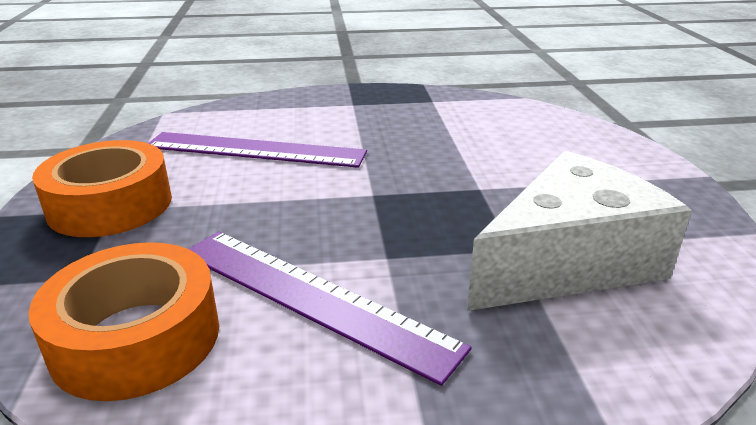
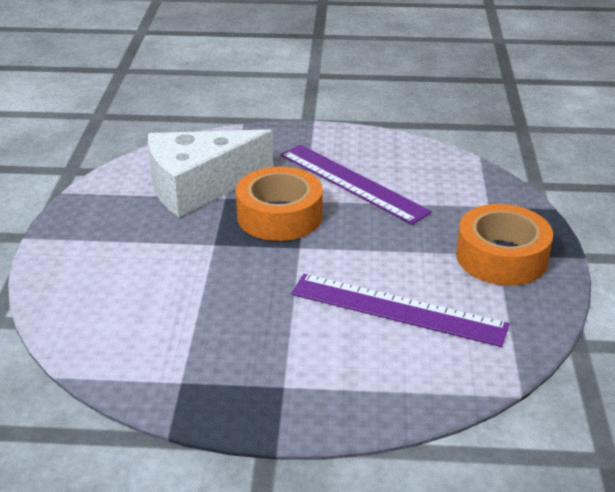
camera: 170 degrees left, 5 degrees up
orange tape [28,242,219,401] -> orange tape moved to [236,166,323,241]

